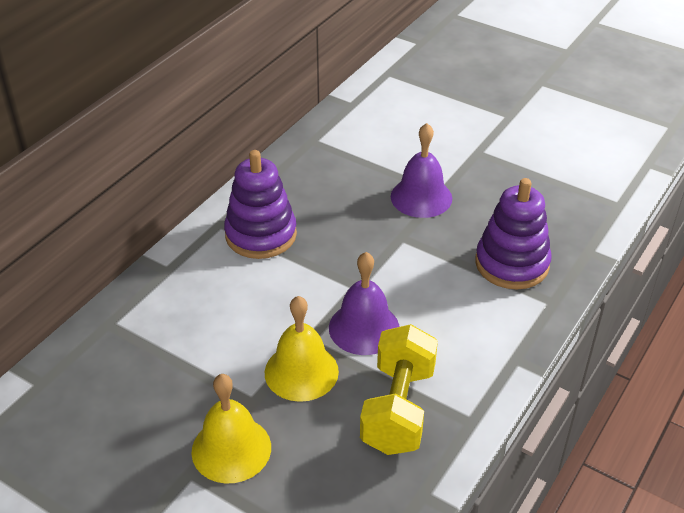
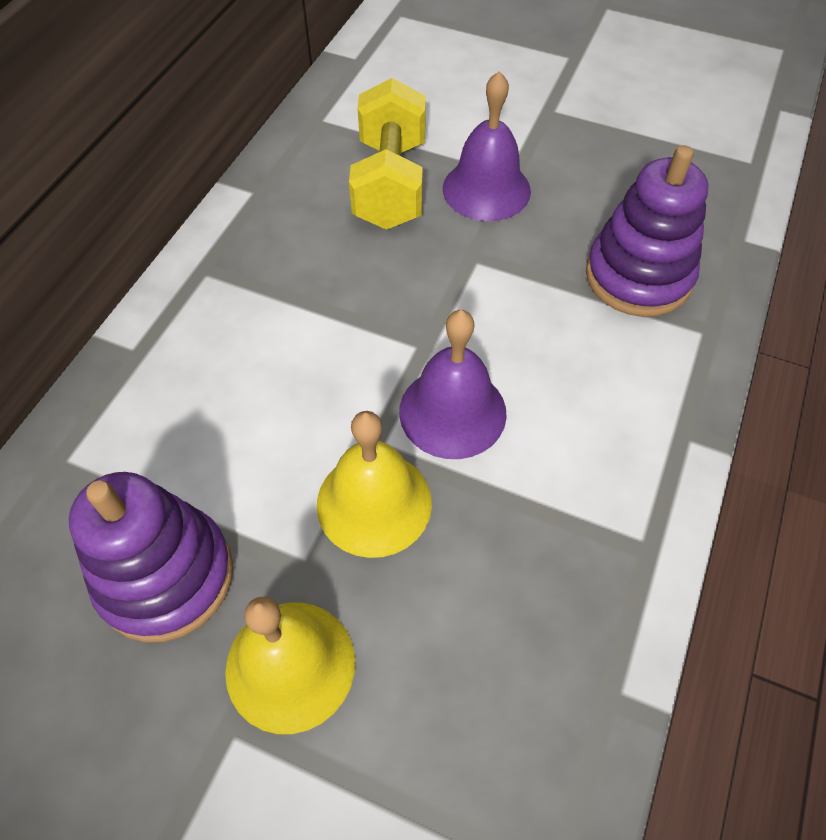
camera: 10 degrees left, 15 degrees up
purple stacking toy [224,150,297,259] -> purple stacking toy moved to [69,472,233,643]
yellow dumbbell [360,324,438,455] -> yellow dumbbell moved to [349,78,426,230]

